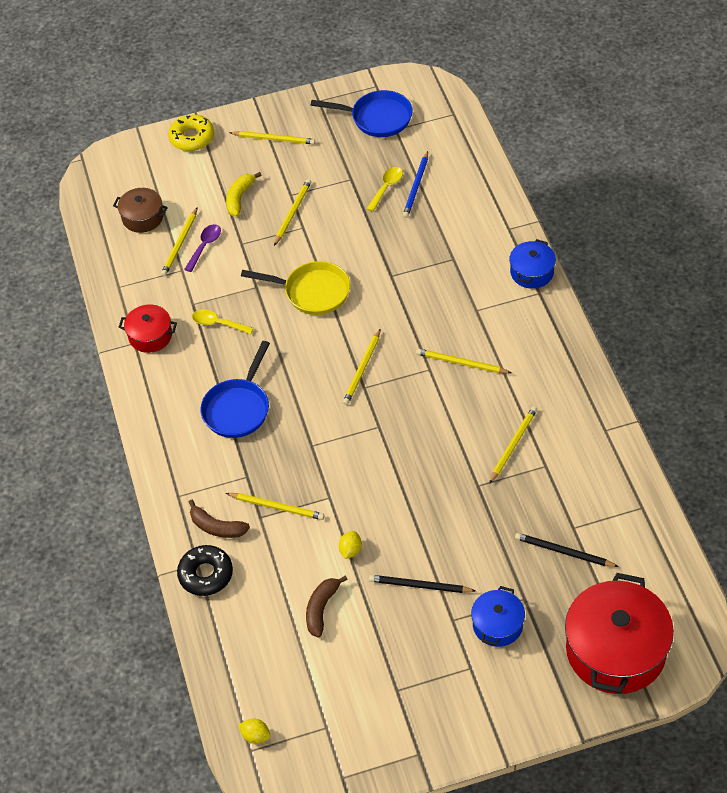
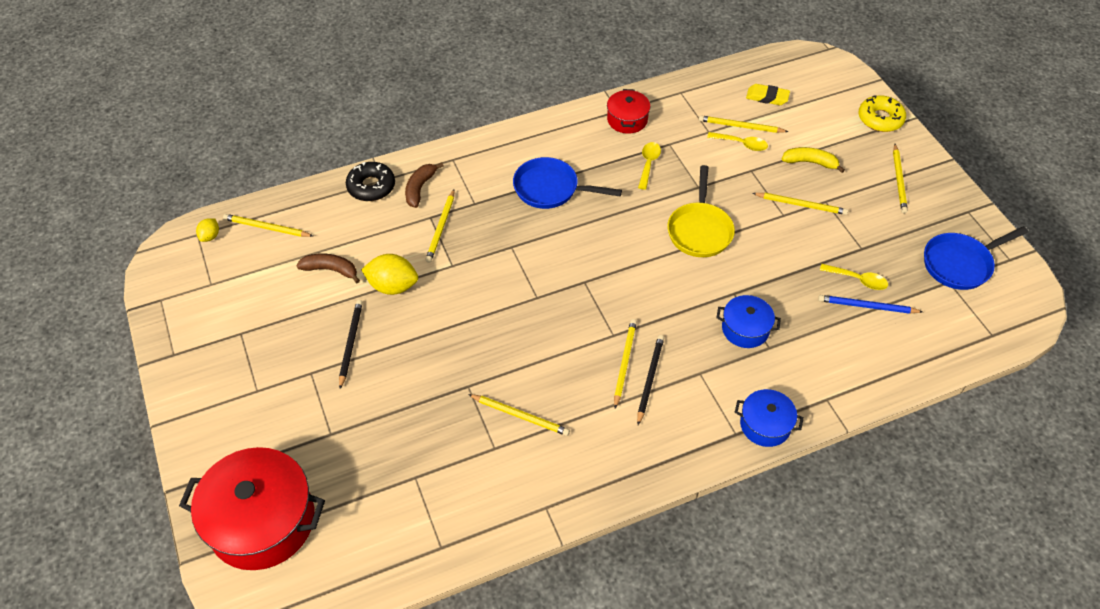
camera: 80 degrees right, 0 degrees up
brown pot [113,188,168,233] -> yellow eraser [746,84,790,105]
purple spoon [184,224,221,272] -> yellow spoon [707,132,768,151]
blue pan [311,90,413,137] -> blue pan turned 60 degrees clockwise [924,226,1028,290]
yellow lemon [339,531,362,559] -> yellow lemon [361,254,418,295], size x1.87
yellow pencil [343,329,380,405] -> yellow pencil moved to [223,214,313,237]
blue pot [471,586,525,647] -> blue pot moved to [716,295,781,348]
black pencil [515,533,619,567] -> black pencil moved to [637,335,664,425]

